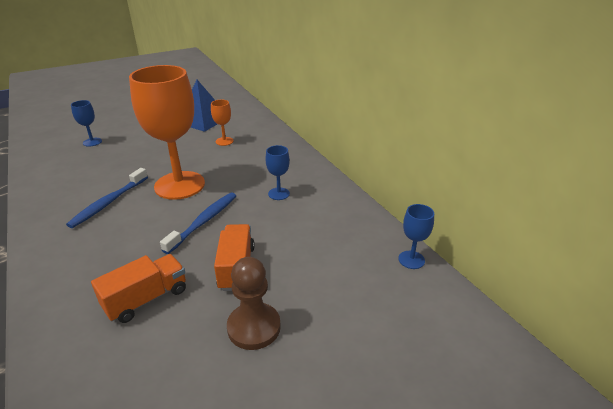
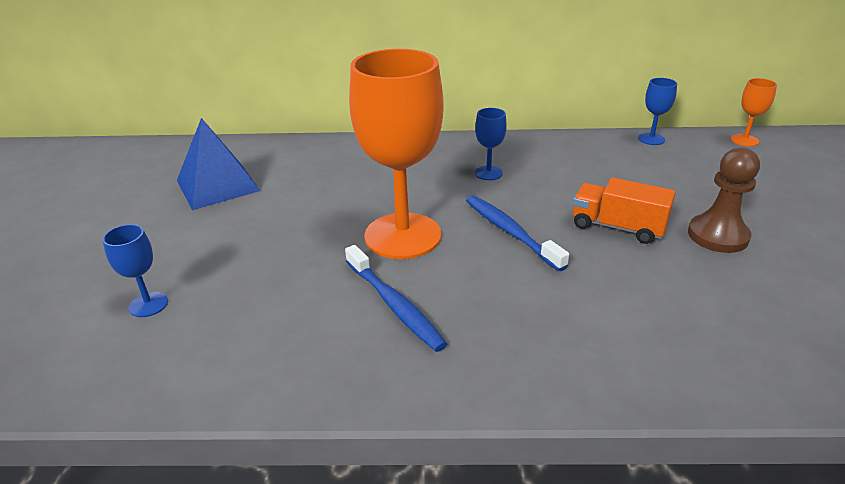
camera: 60 degrees left, 0 degrees up
orange truck [91,254,186,323] -> none
orange goblet [211,100,233,146] -> orange goblet moved to [731,78,777,146]

